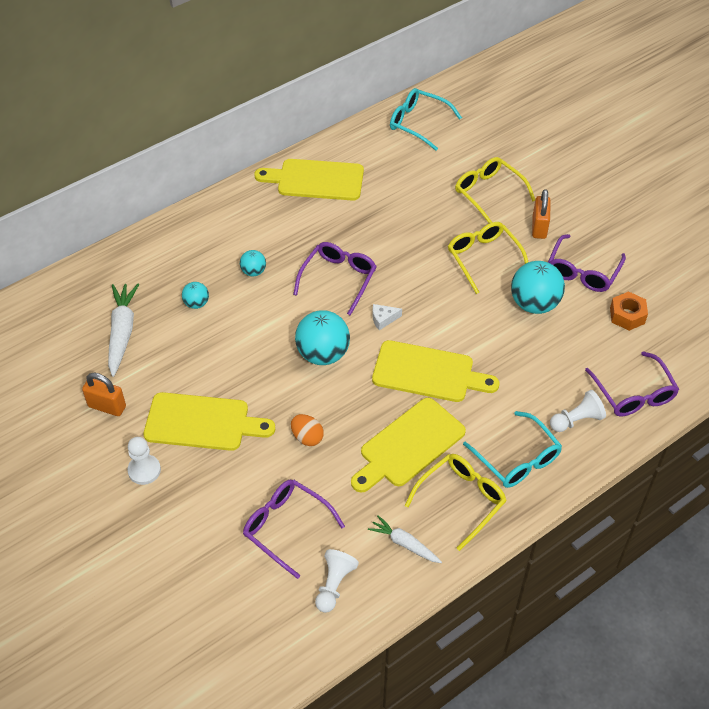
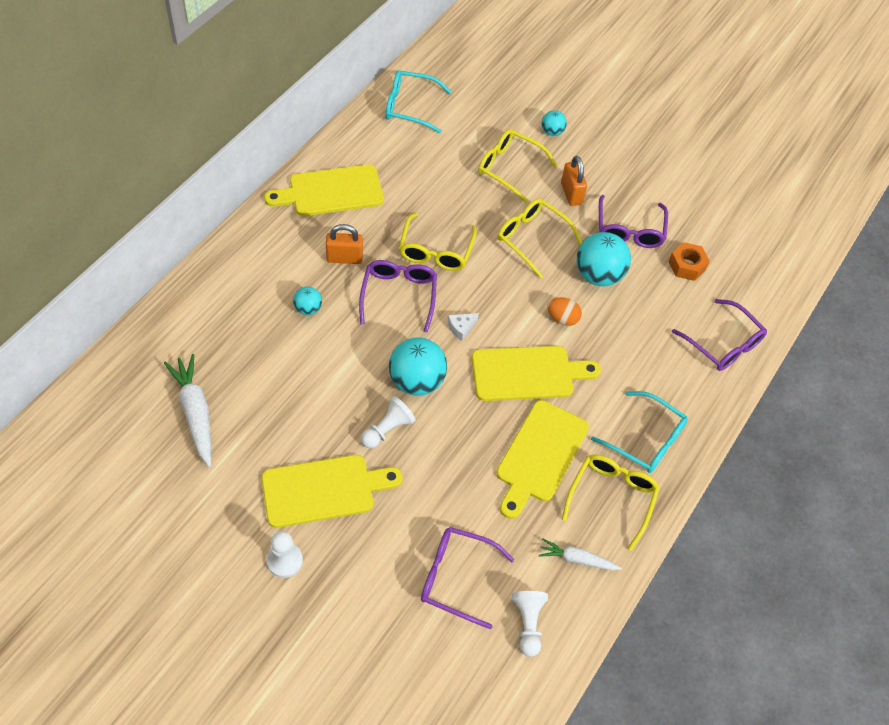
camera: 25 degrees left, 5 degrees up
orange padlock [82,373,126,416] -> orange padlock moved to [326,224,363,264]
turquoise ball [182,282,209,309] -> turquoise ball moved to [542,110,567,136]
orange egg [291,414,324,446] -> orange egg moved to [547,297,582,326]
white pawn [550,390,606,432] -> white pawn moved to [361,396,416,449]
none -> yellow glasses [399,213,477,271]

